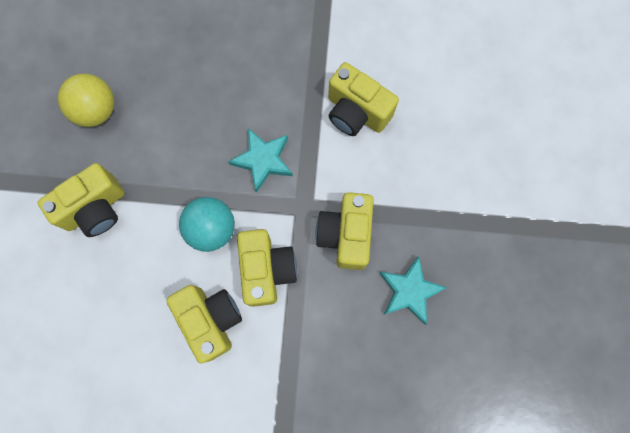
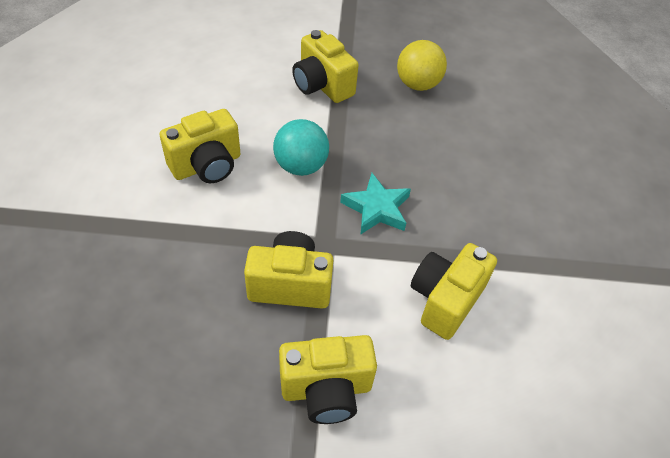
camera: 85 degrees right, 25 degrees down
yellow camera [237,229,297,307] -> yellow camera moved to [279,335,377,424]
turquoise star [380,256,447,325] -> none

